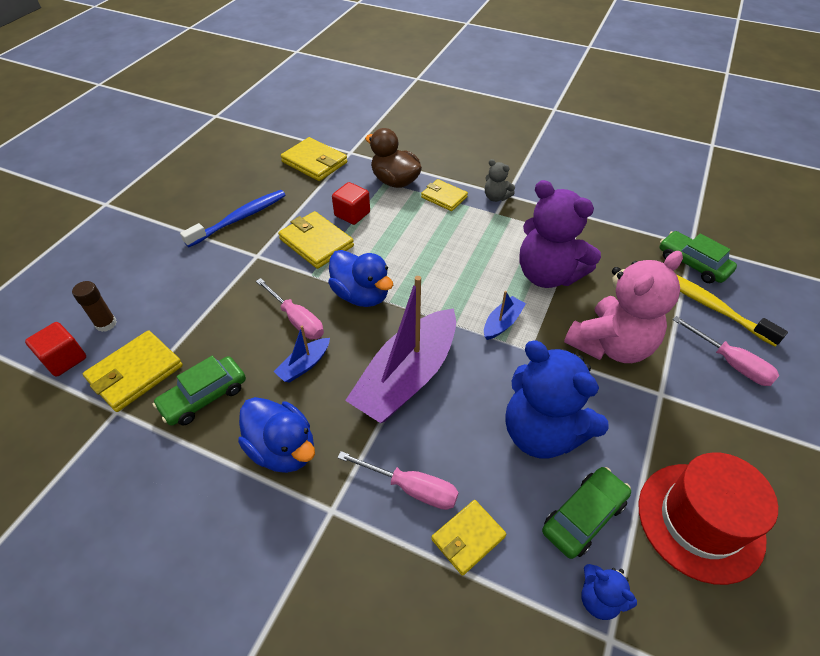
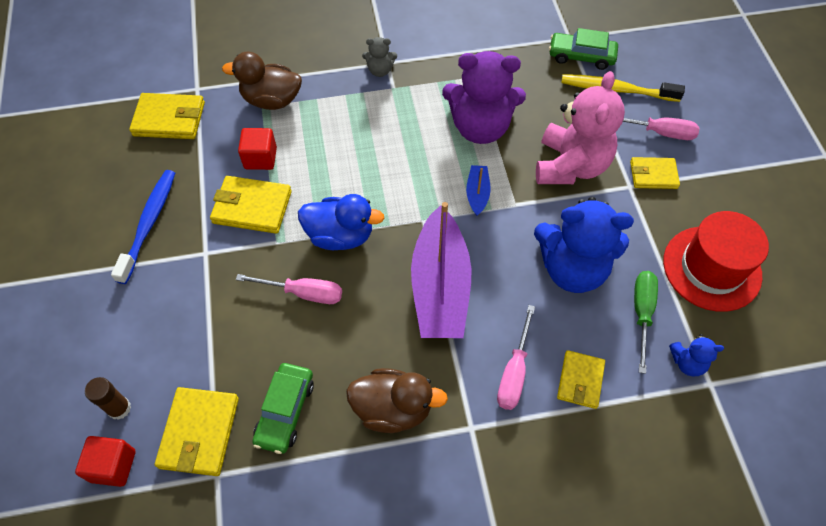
camera: 35 degrees left, 10 degrees up
blue duck [238,397,315,473] -> brown duck [346,368,448,433]
blue boat [273,326,330,383] -> none
pink screwdriver [337,451,458,510] -> pink screwdriver turned 120 degrees clockwise [497,305,535,410]
yellow wallet [421,179,468,211] -> yellow wallet moved to [630,157,680,189]
green car [542,467,631,559] -> green screwdriver [634,271,658,374]

